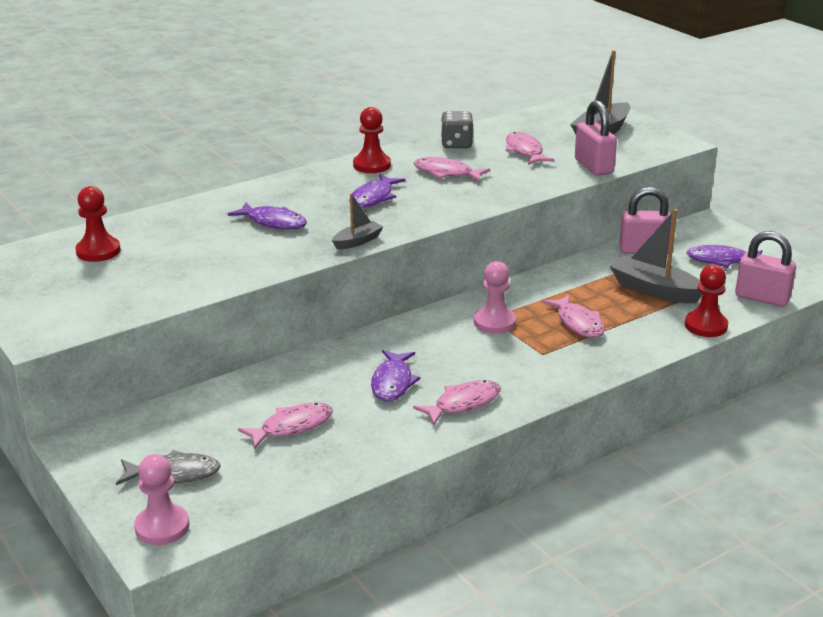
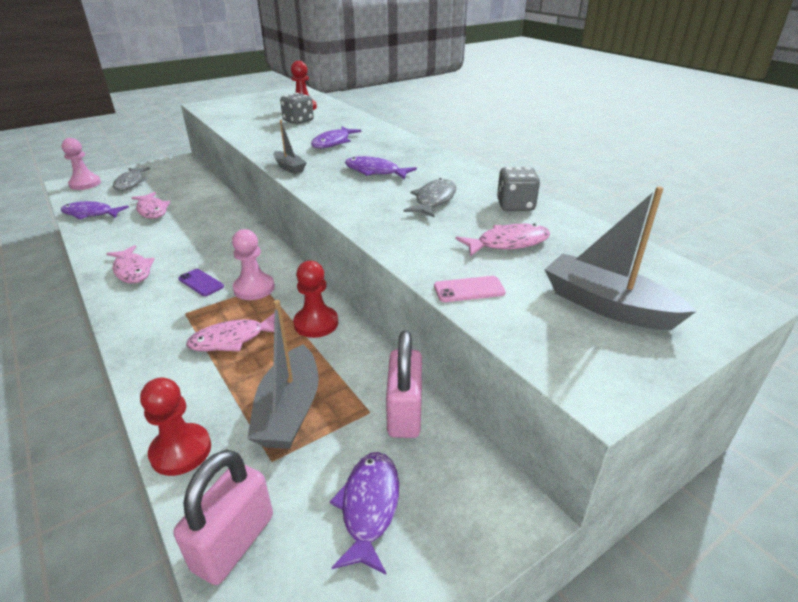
camera: 90 degrees right, 5 degrees up
red pawn [353,107,391,173] -> red pawn moved to [293,261,338,338]
purple fish [371,350,421,402] -> purple fish moved to [61,201,129,219]
pink fish [414,157,490,182] -> grey fish [404,178,456,218]
pink padlock [575,100,617,176] -> pink phone [434,276,506,302]
grey boat [610,209,703,303] -> grey boat turned 150 degrees clockwise [247,300,319,449]
none -> purple phone [178,269,224,296]
none -> grey dice [280,93,314,124]

